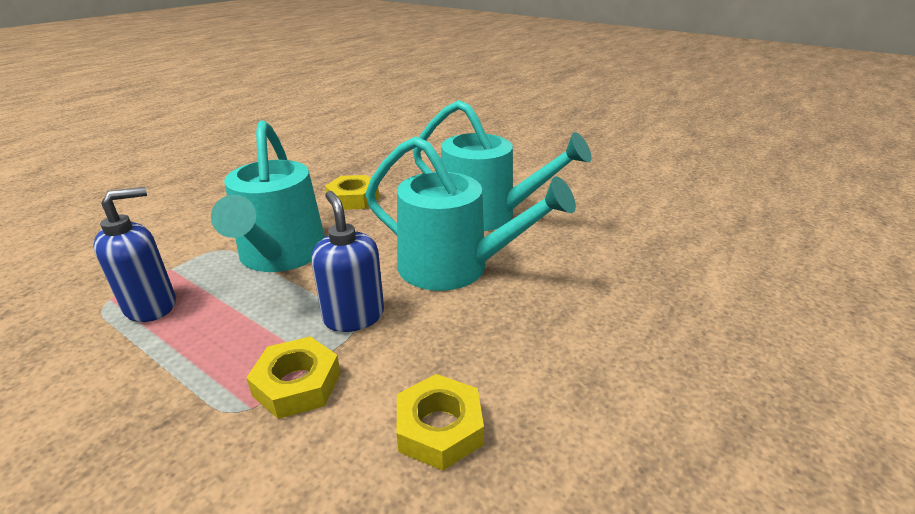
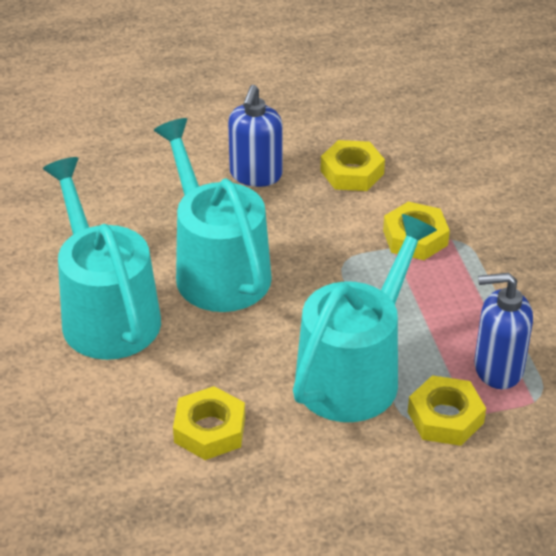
camera: 140 degrees left, 10 degrees up
blue soap dispenser [311,191,384,332] -> blue soap dispenser moved to [228,85,283,187]
none -> yellow nut [408,375,486,446]

